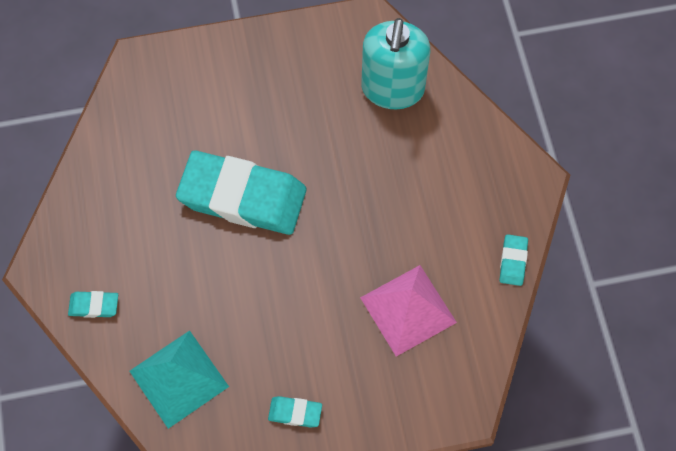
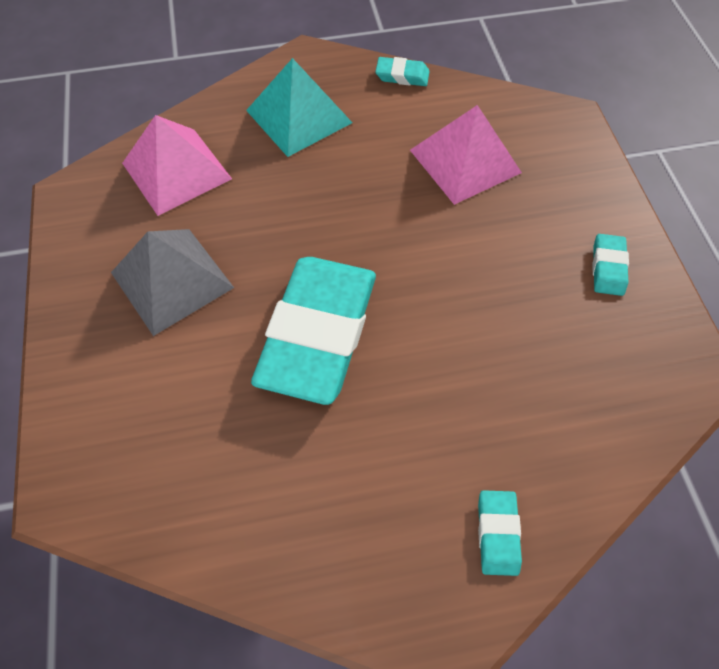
camera: 90 degrees left, 5 degrees down
turquoise pyramid [129,330,229,429] -> turquoise pyramid moved to [246,58,352,157]
turquoise soap dispenser [361,18,430,109] -> pink pyramid [122,115,232,216]
none -> grey pyramid [111,229,234,336]

